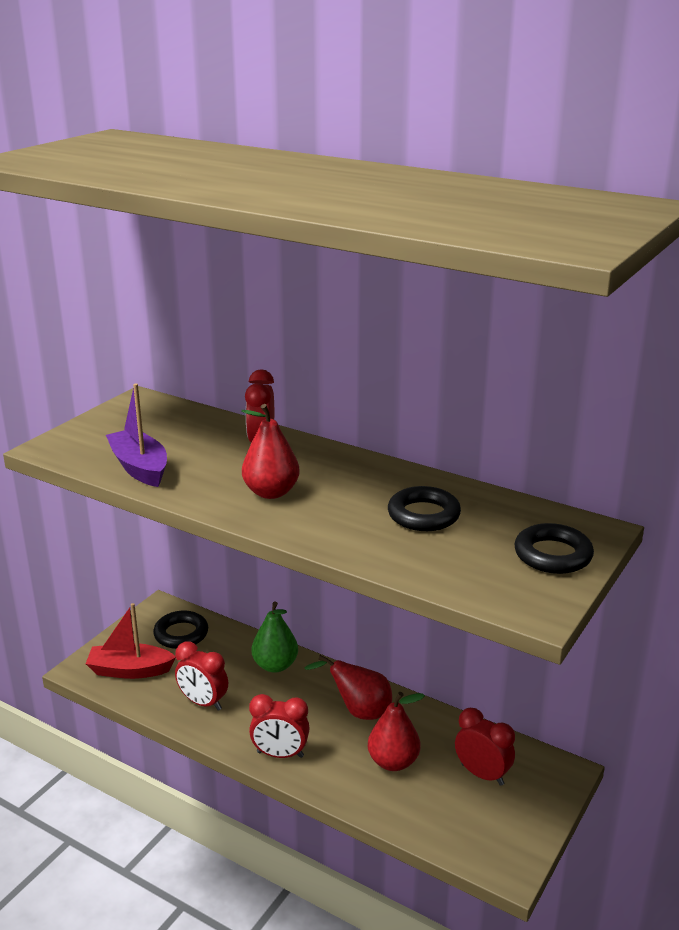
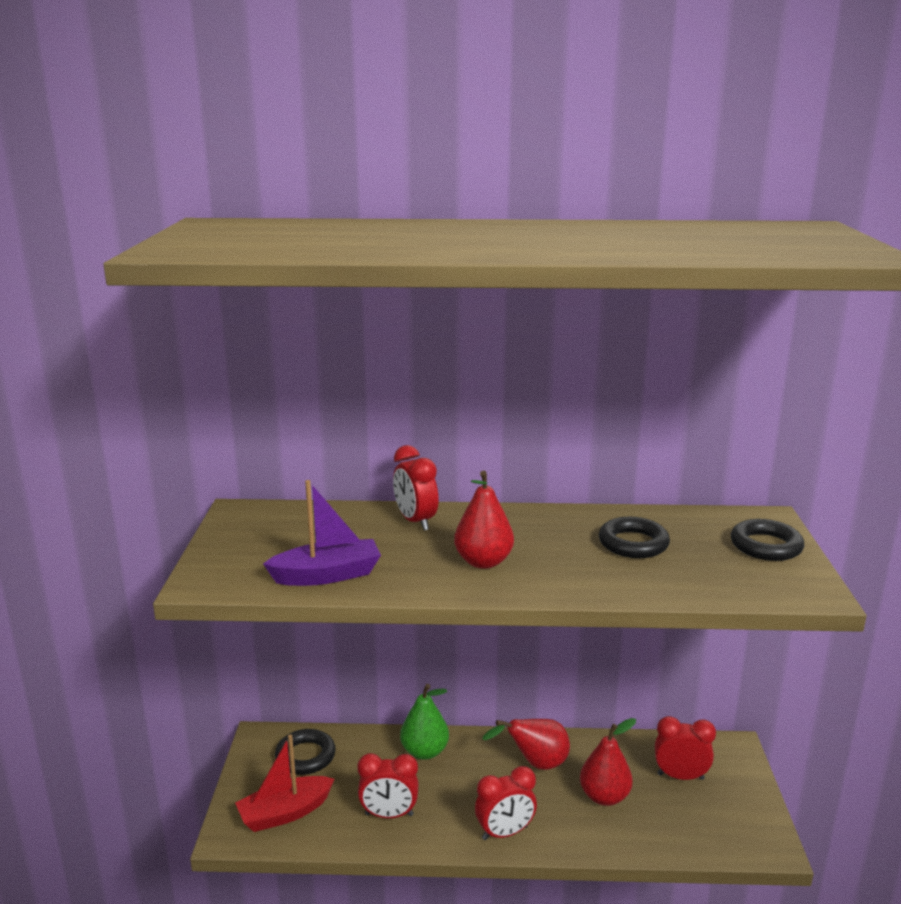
camera: 30 degrees left, 5 degrees down
purple boat [106,384,167,487] -> purple boat turned 135 degrees clockwise [263,480,381,586]

